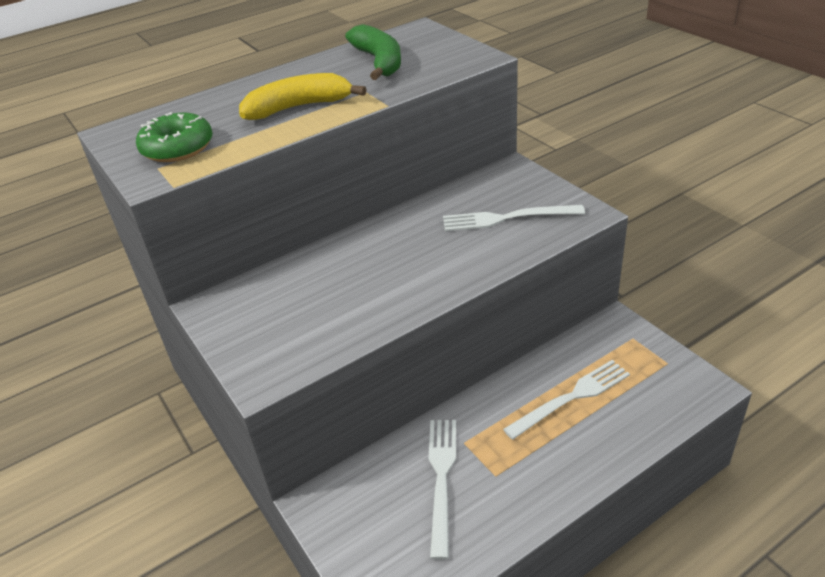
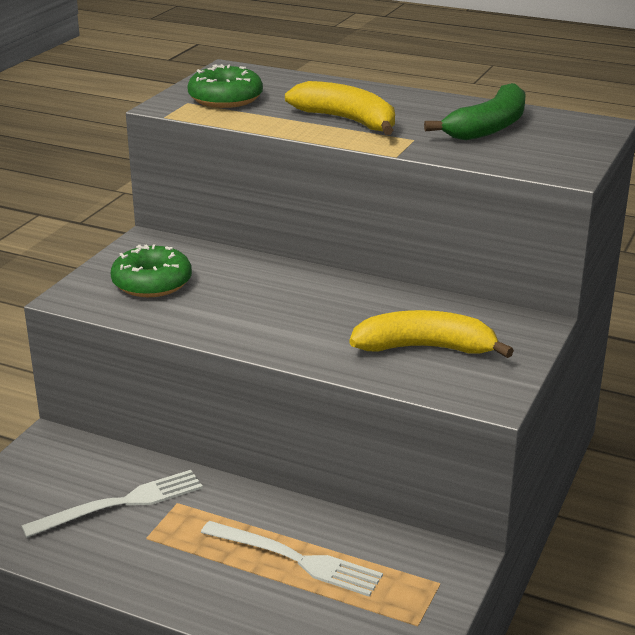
camera: 55 degrees right, 10 degrees down
white fork [443,205,585,231] -> yellow banana [349,310,514,358]
none -> green donut [111,245,192,297]

